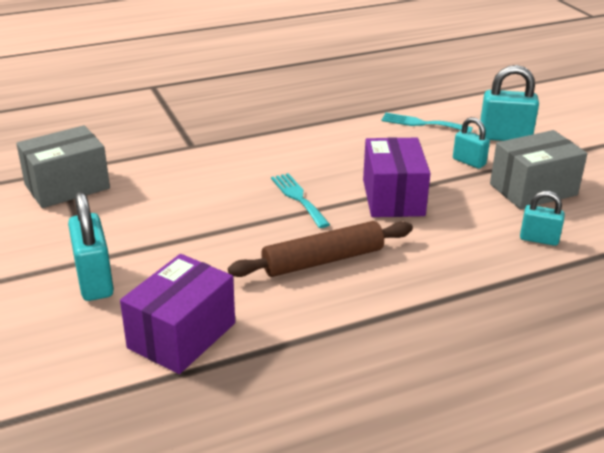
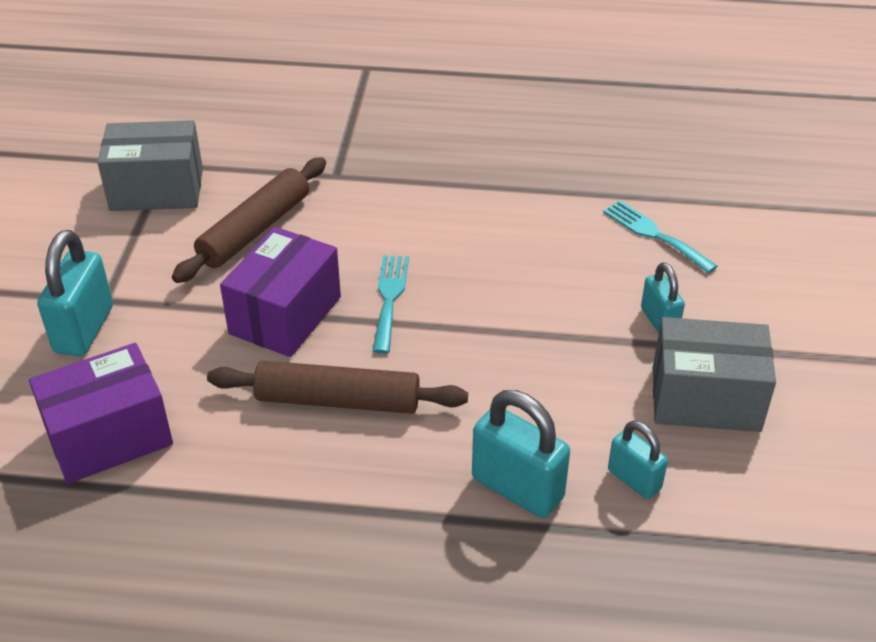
camera: 30 degrees right, 10 degrees up
purple box [363,137,431,217] -> purple box moved to [220,227,341,357]
turquoise padlock [479,65,539,141] -> turquoise padlock moved to [472,390,570,518]
none -> brown rolling pin [172,157,326,283]

